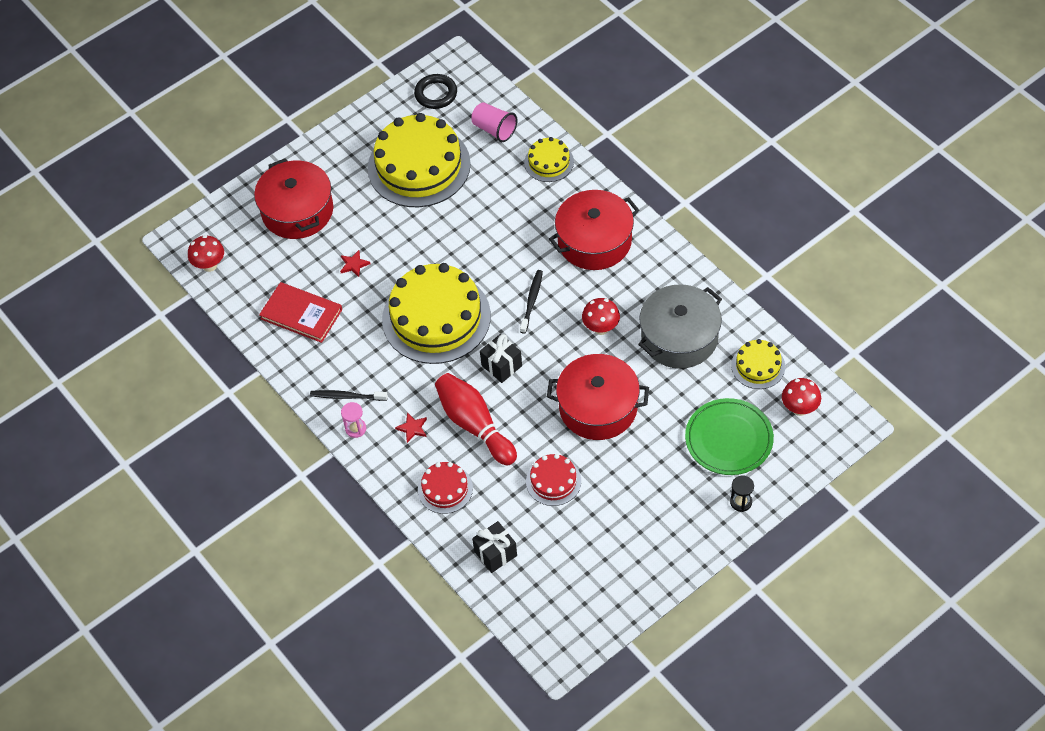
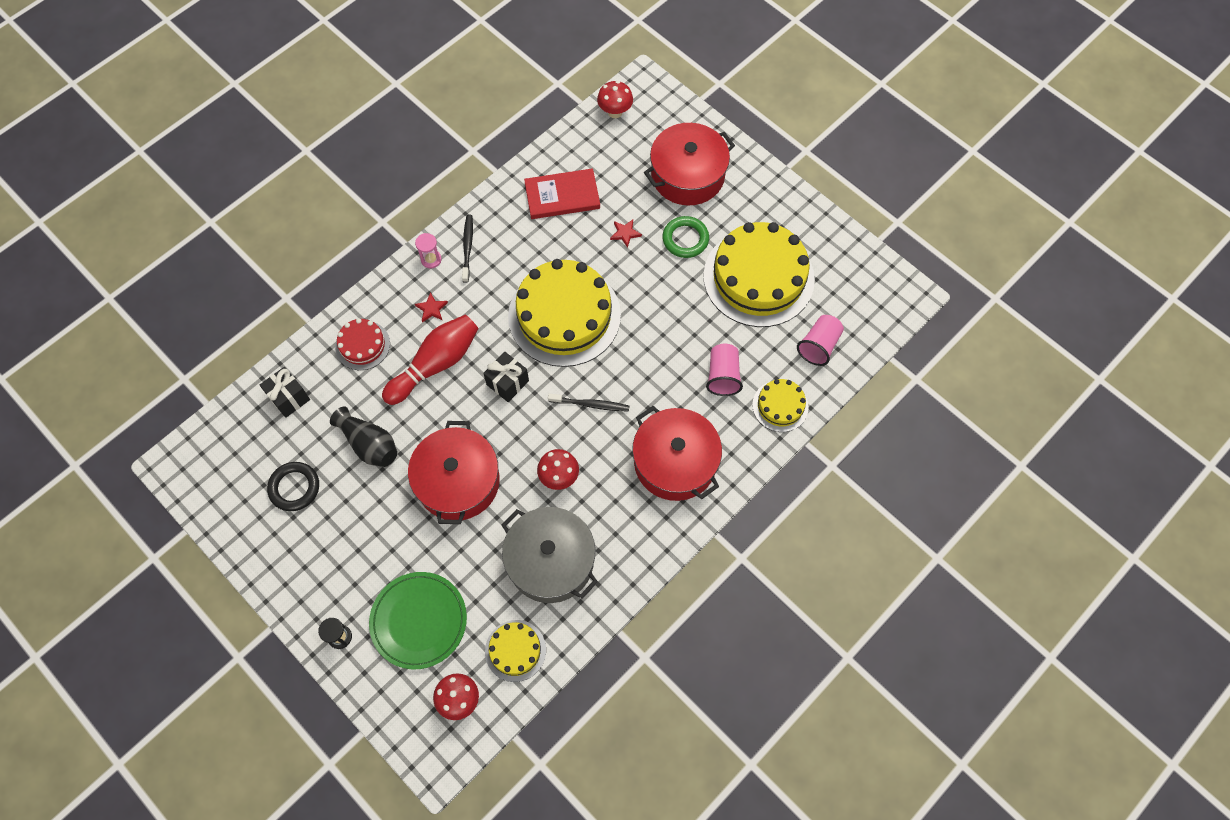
camera: 80 degrees right, 10 degrees up
red book [259,282,342,343] -> red book turned 60 degrees clockwise [524,168,600,219]
black ring [414,74,457,109] -> black ring moved to [267,462,319,511]
red cake [526,454,581,506] -> black vase [330,406,397,467]
none -> green ring [662,216,709,258]
none -> pink cup [706,344,743,396]

